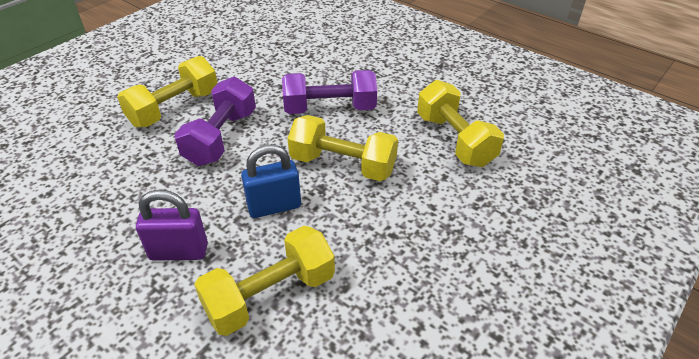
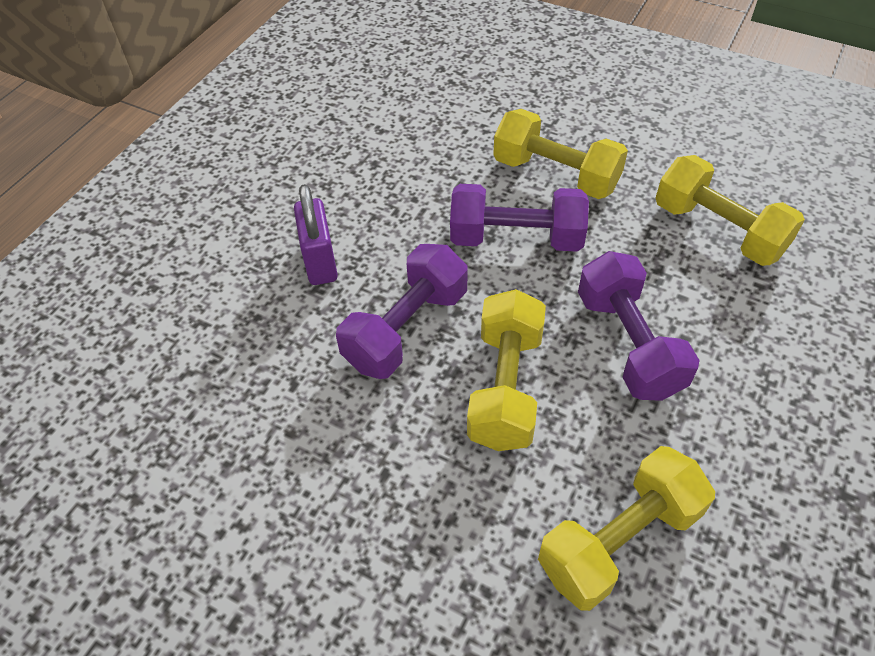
camera: 80 degrees right, 10 degrees up
yellow dumbbell [194,226,335,336] -> yellow dumbbell moved to [655,155,805,266]
blue padlock [241,144,301,218] -> purple dumbbell [336,244,468,379]

